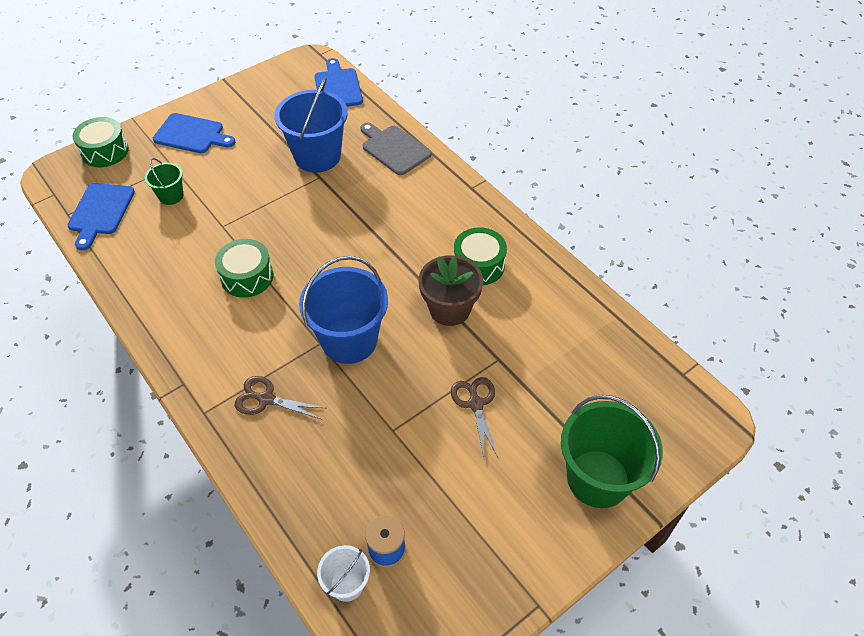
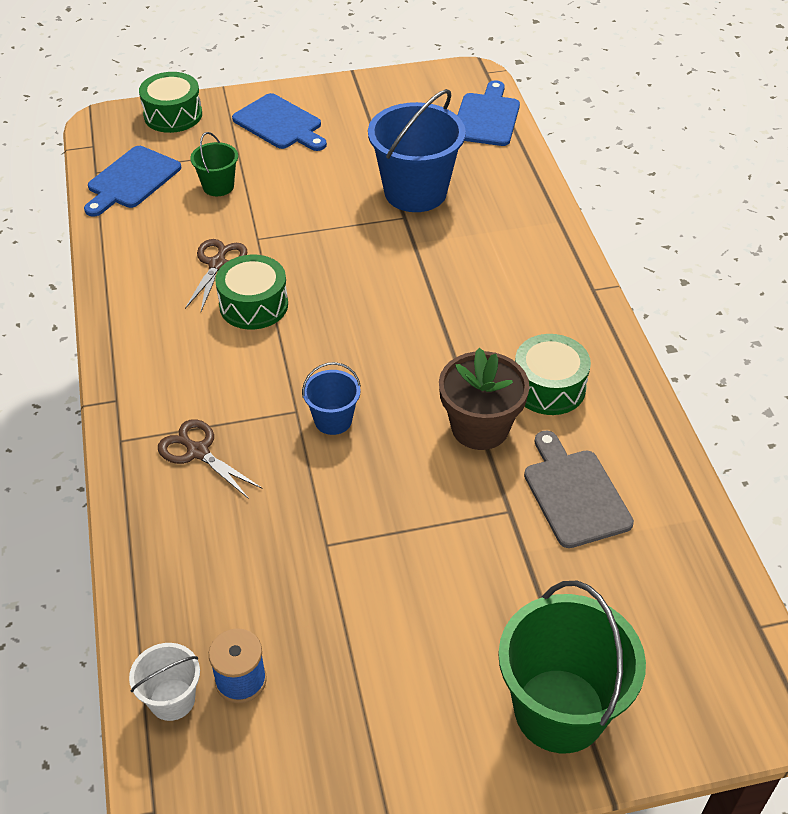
camera: 25 degrees right, 5 degrees down
blue bucket [299,256,388,364] -> blue bucket [302,362,361,435], size x0.50
grey cutting board [360,123,432,175] -> grey cutting board moved to [524,430,634,548]
brown scissors [451,377,498,457] -> brown scissors moved to [185,239,247,311]

